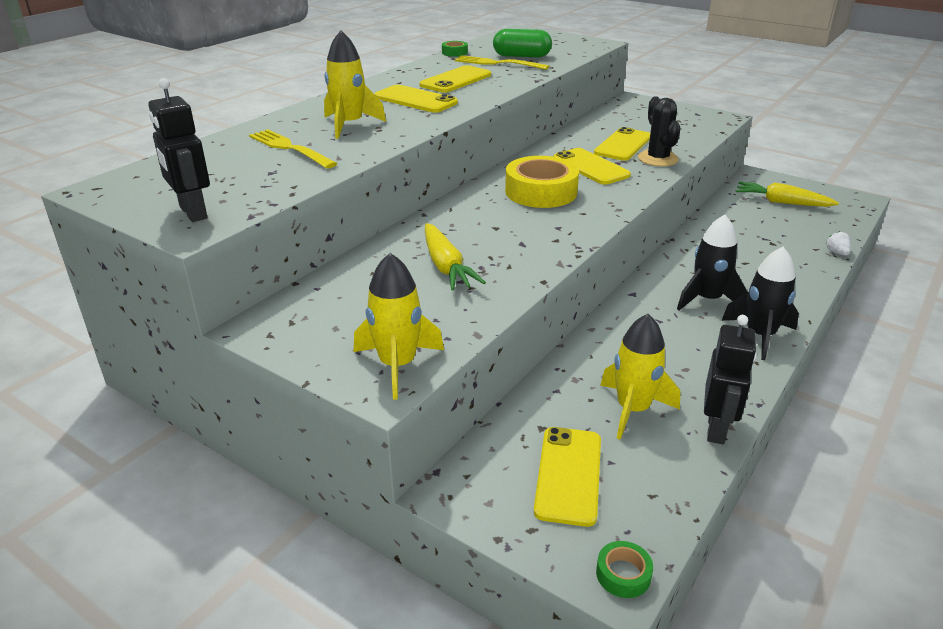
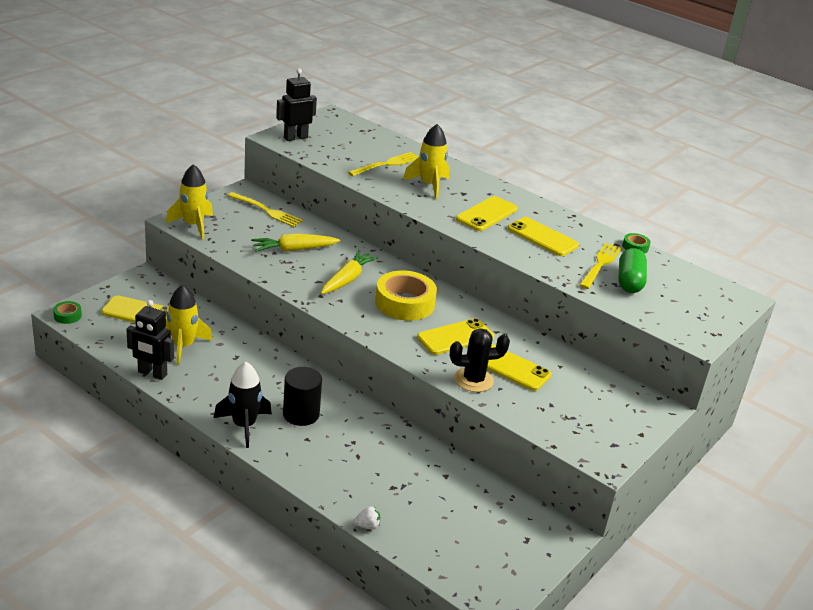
camera: 90 degrees right, 0 degrees up
black rocket [677,215,748,310] -> black cylinder [283,367,322,426]
yellow carrot [736,182,839,207] -> yellow carrot moved to [321,250,378,294]
none -> yellow fork [228,192,303,227]

